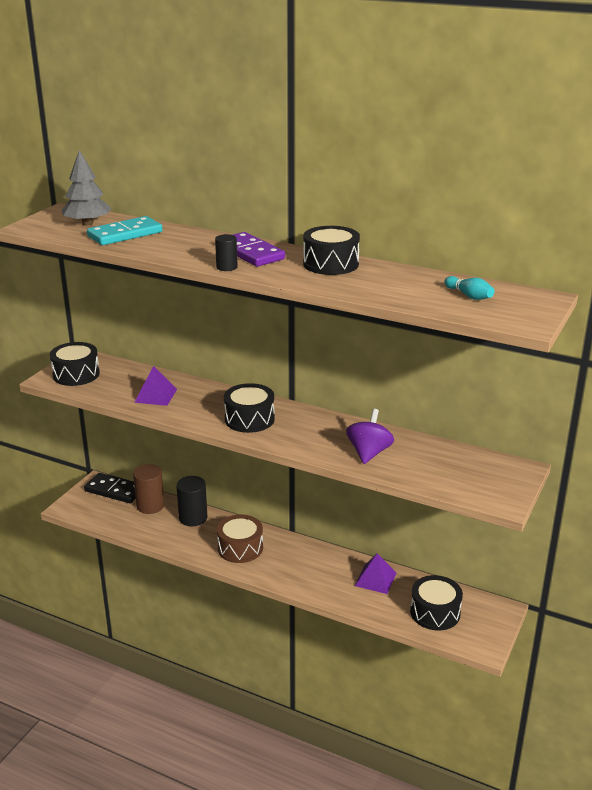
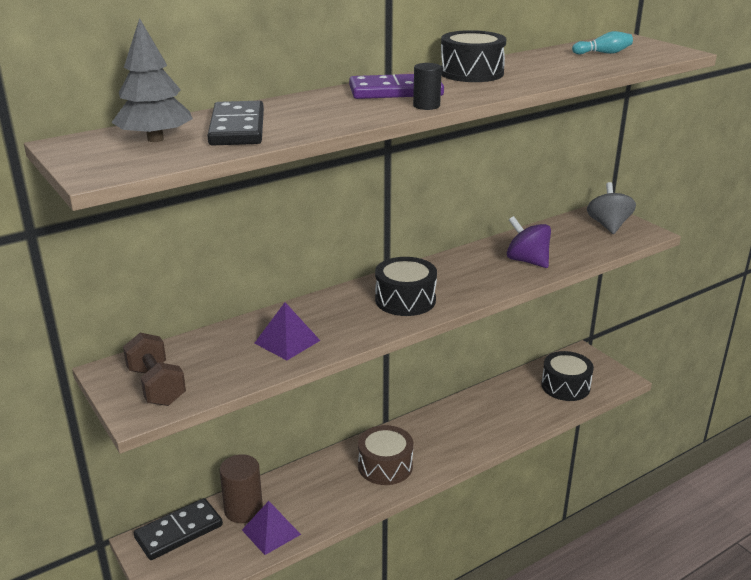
camera: 60 degrees left, 0 degrees up
black drum [50,342,100,386] -> brown dumbbell [123,333,186,406]
turquoise domino [87,216,162,245] -> black domino [207,101,264,145]
black cylinder [176,476,207,526] -> none
purple pyramid [355,553,396,594] -> purple pyramid moved to [242,501,301,555]
none -> grey spinning top [587,182,636,234]

